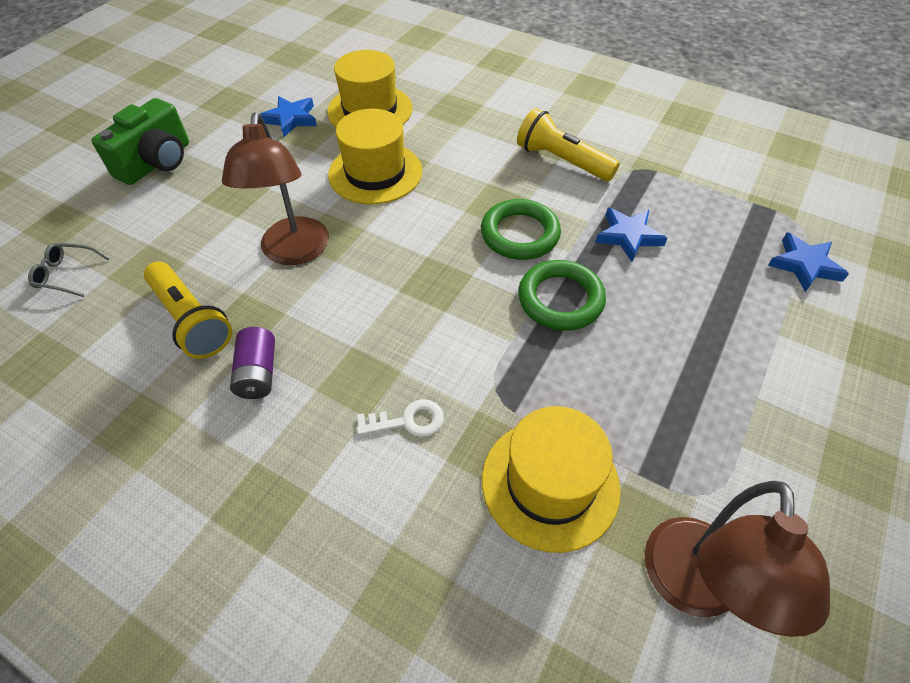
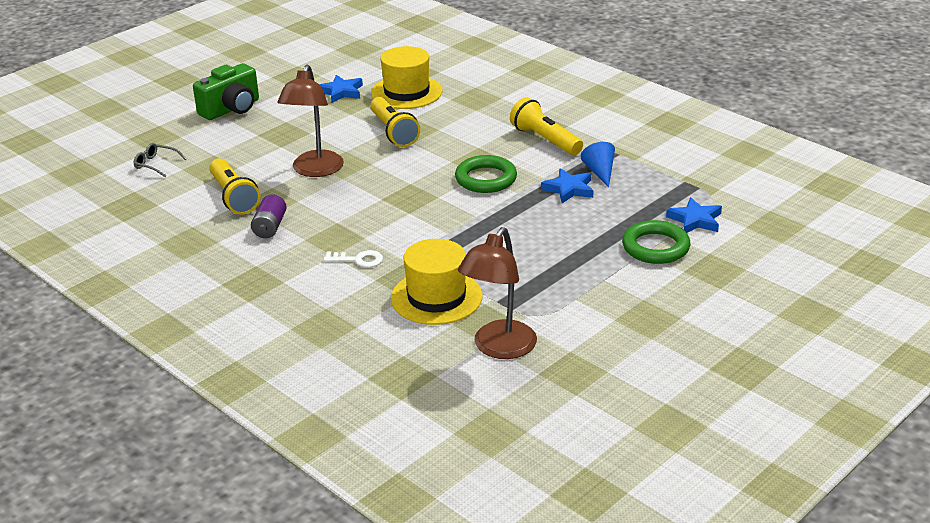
camera: 15 degrees right, 20 degrees down
yellow hat [328,109,422,204] -> yellow flashlight [370,97,420,147]
green ring [518,260,606,331] -> green ring moved to [622,220,690,264]
none -> blue cone [580,142,615,187]

